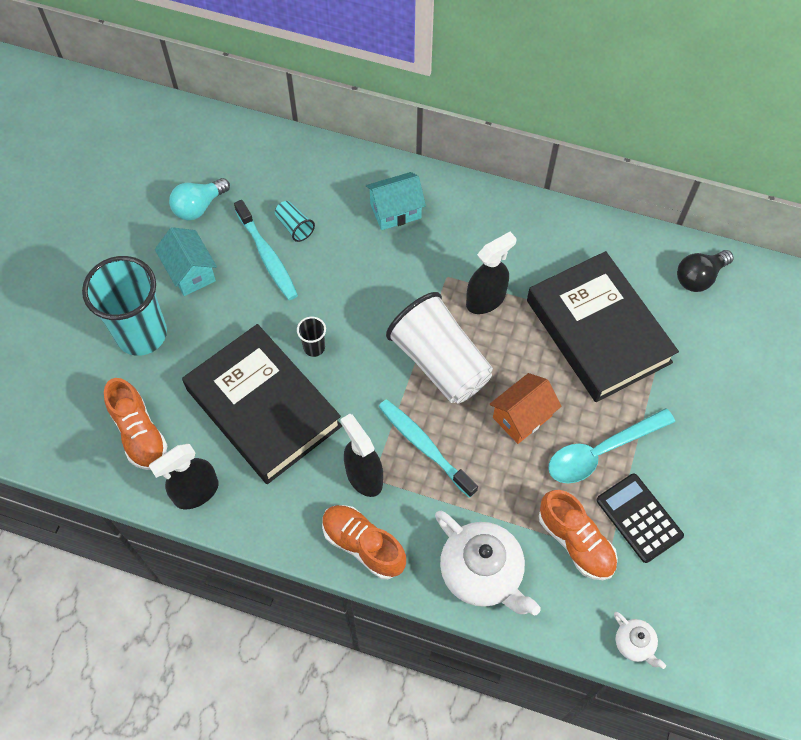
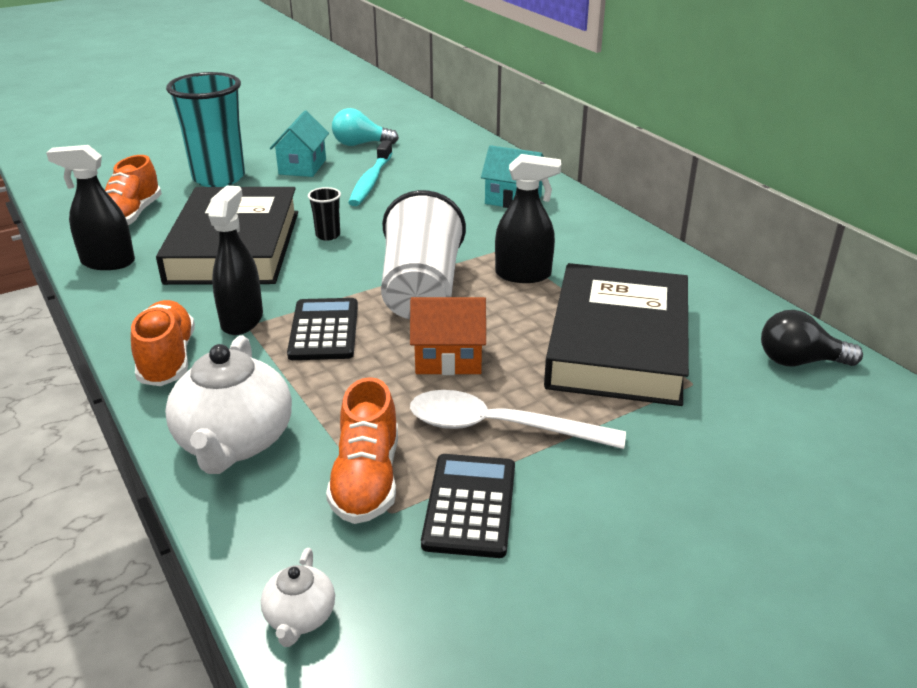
camera: 40 degrees right, 30 degrees down
turquoise cup [275,201,315,242] -> none
turquoise toothbrush [379,399,478,498] -> black calculator [287,298,358,360]
turquoise spoon [548,408,675,483] -> white spoon [410,390,626,449]

